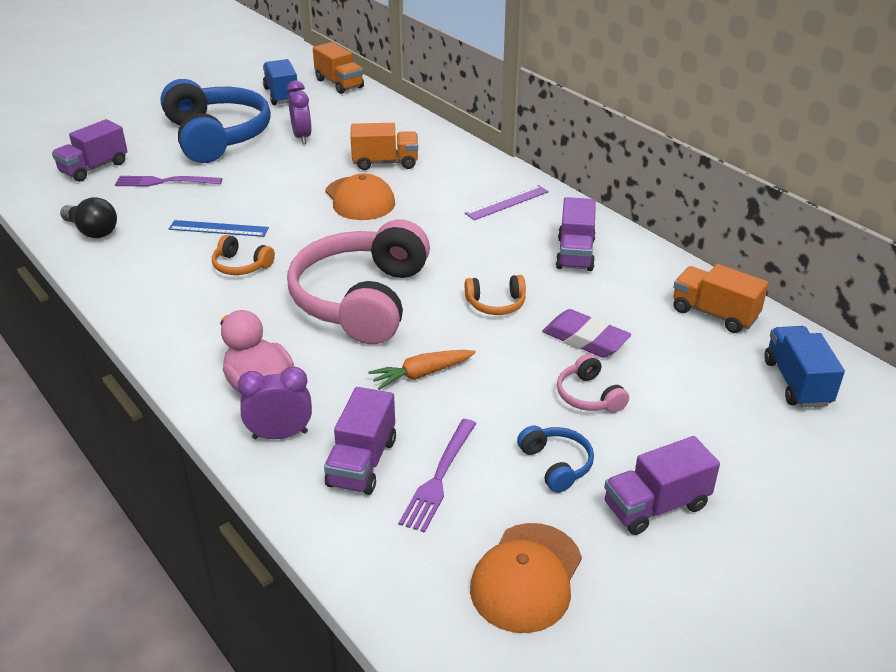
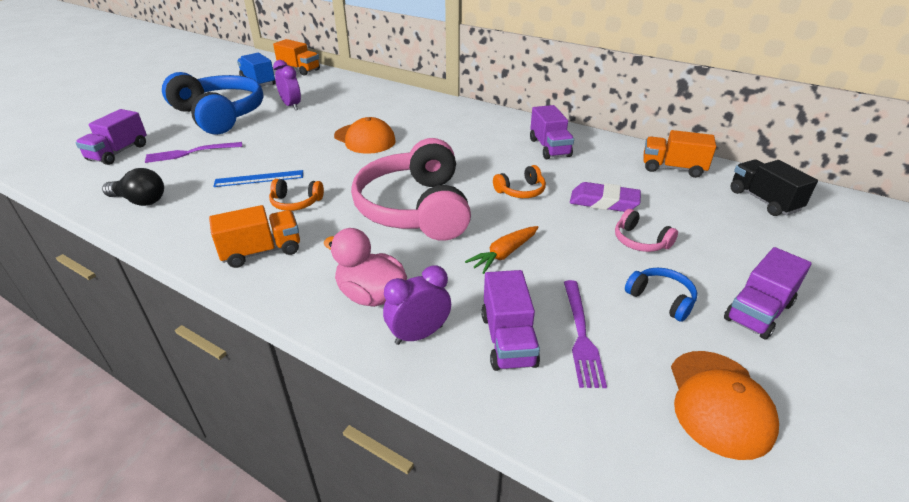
camera: 20 degrees left, 0 degrees up
orange truck [350,123,418,170] -> orange truck moved to [209,205,300,268]
purple ruler [465,185,549,220] -> none
blue truck [764,326,845,408] -> black truck [731,160,818,216]

